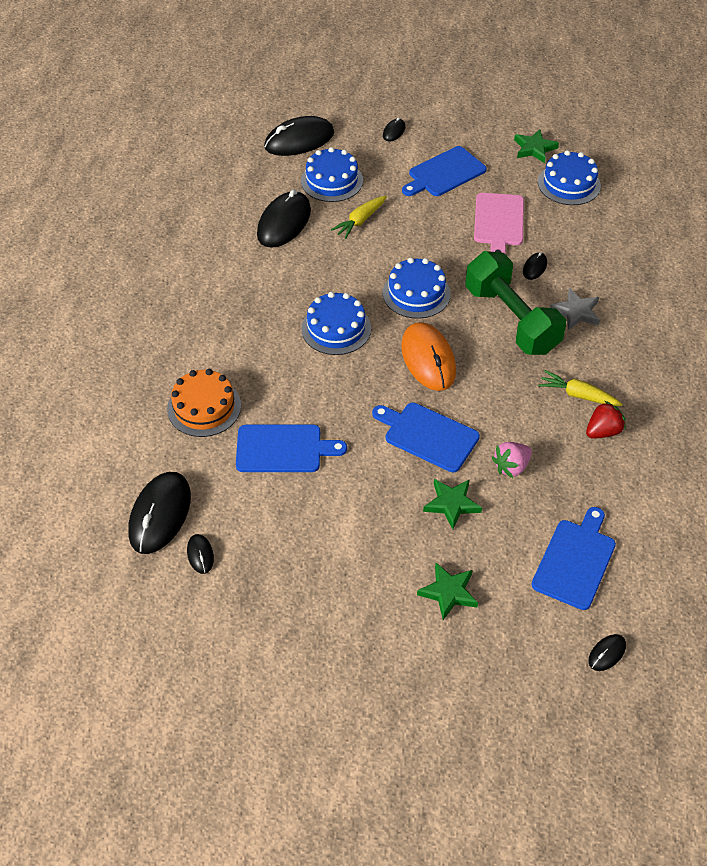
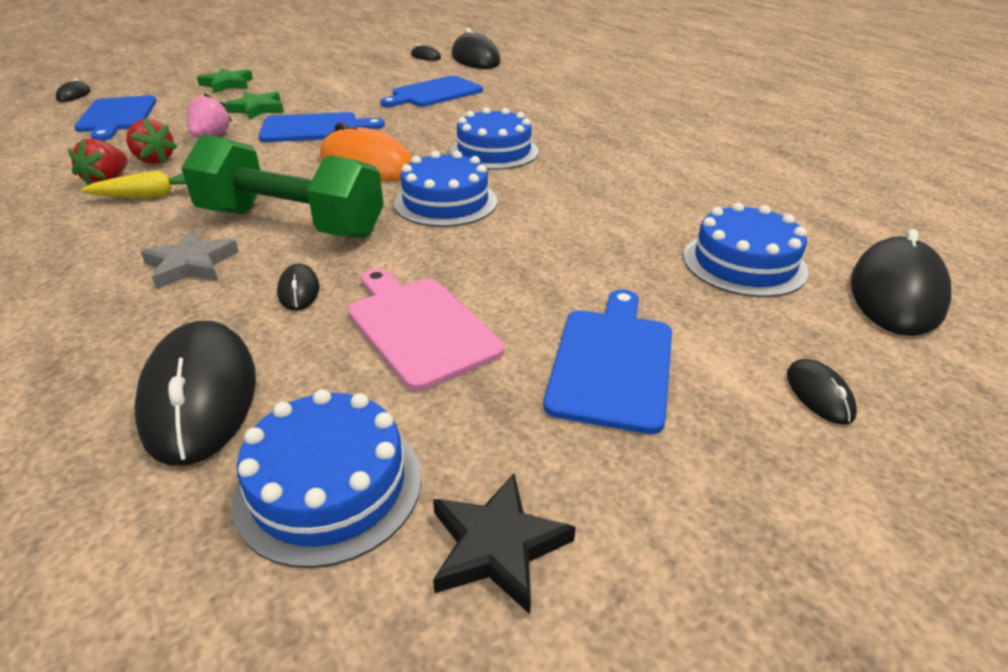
camera: 140 degrees right, 15 degrees down
orange cake [167,369,241,437] -> none
black mouse [257,190,311,248] -> black mouse moved to [134,321,256,466]
yellow carrot [331,196,387,239] -> none
green star [514,129,559,163] -> black star [433,473,576,614]
none -> red strawberry [126,119,177,164]

